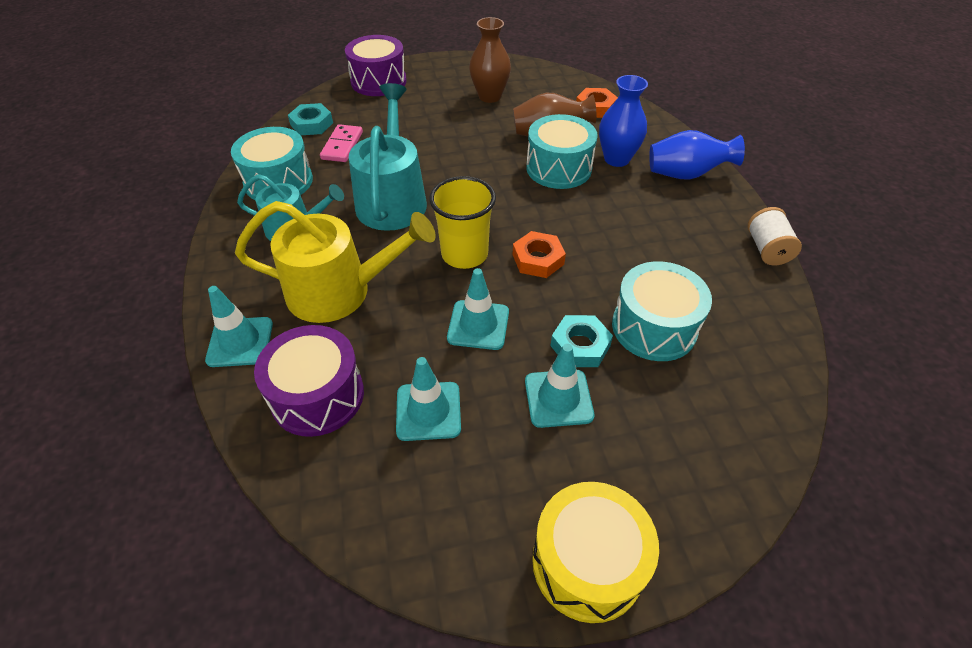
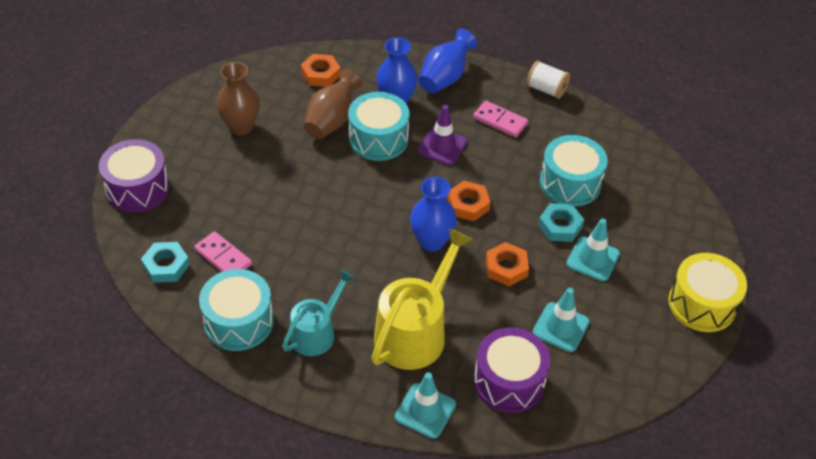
camera: 60 degrees left, 0 degrees up
turquoise watering can [349,83,427,231] -> none
yellow cup [429,176,496,269] -> blue vase [410,177,457,252]
turquoise traffic cone [447,268,509,350] -> orange nut [486,242,529,286]
none -> purple traffic cone [417,105,467,165]
none -> pink domino [473,101,528,137]

